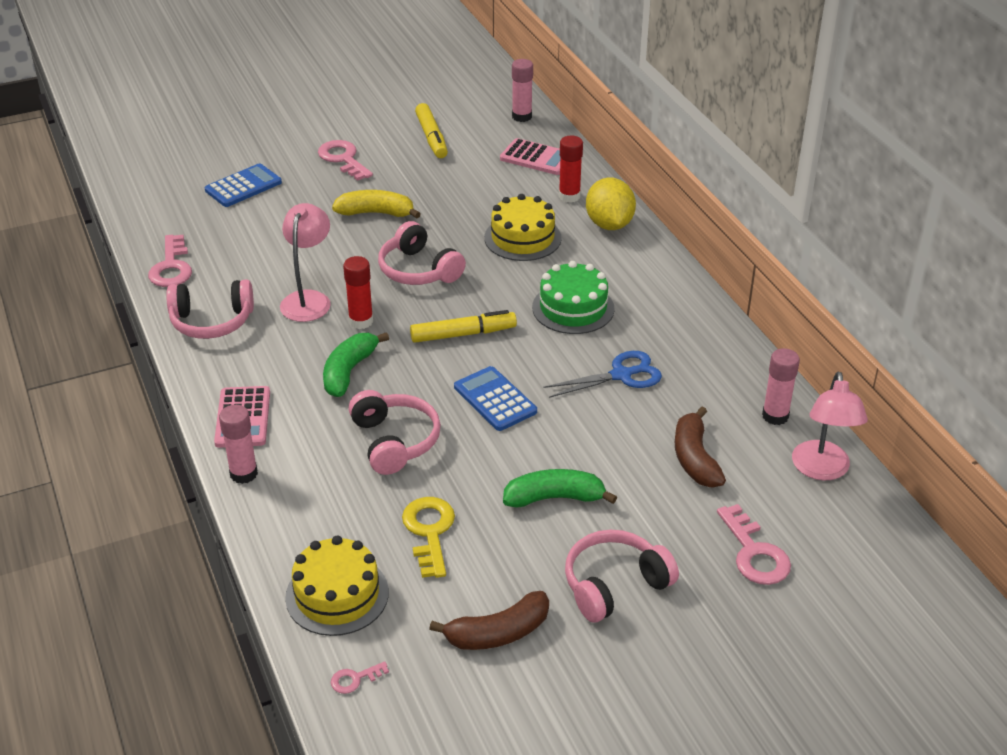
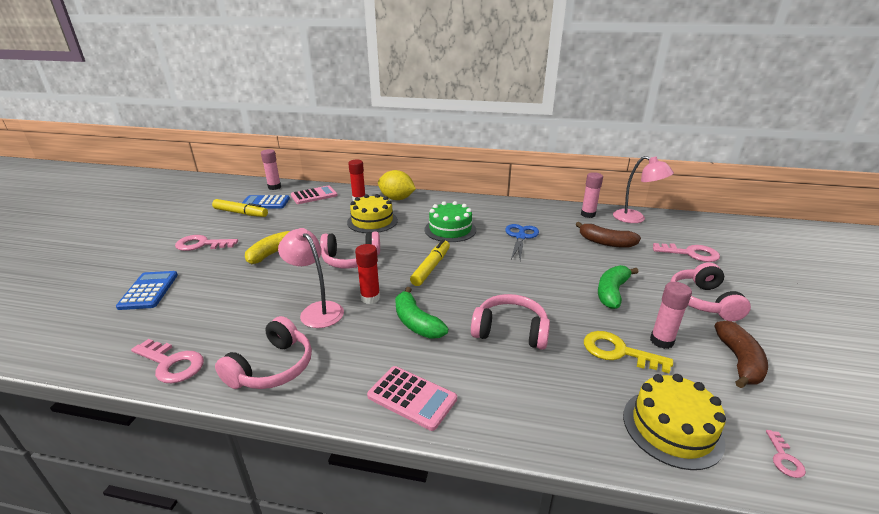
camera: 55 degrees left, 10 degrees down
pink glue stick [219,405,258,484] -> pink glue stick moved to [650,282,692,349]
blue calculator [454,366,537,431] -> blue calculator moved to [242,195,290,209]

